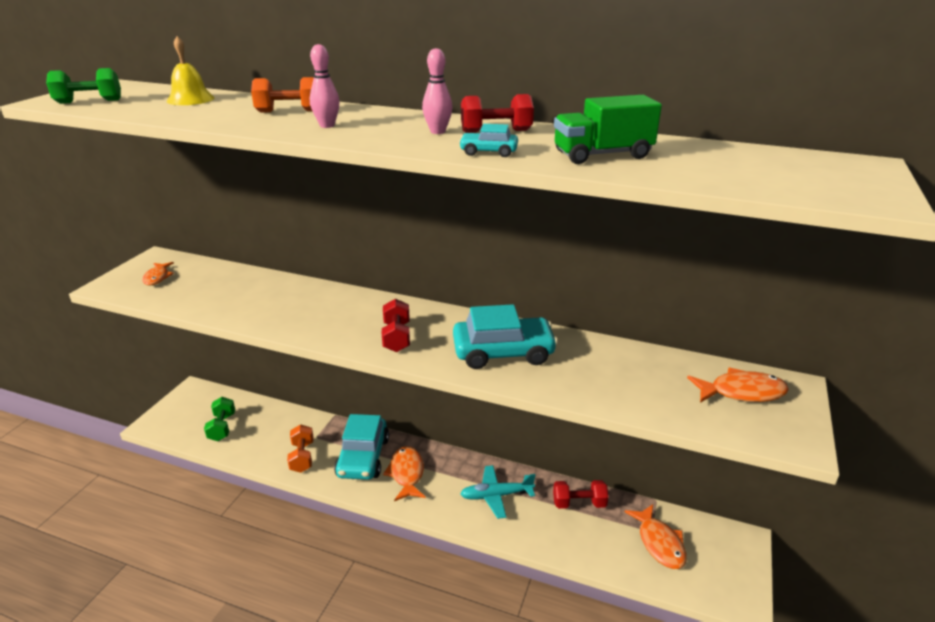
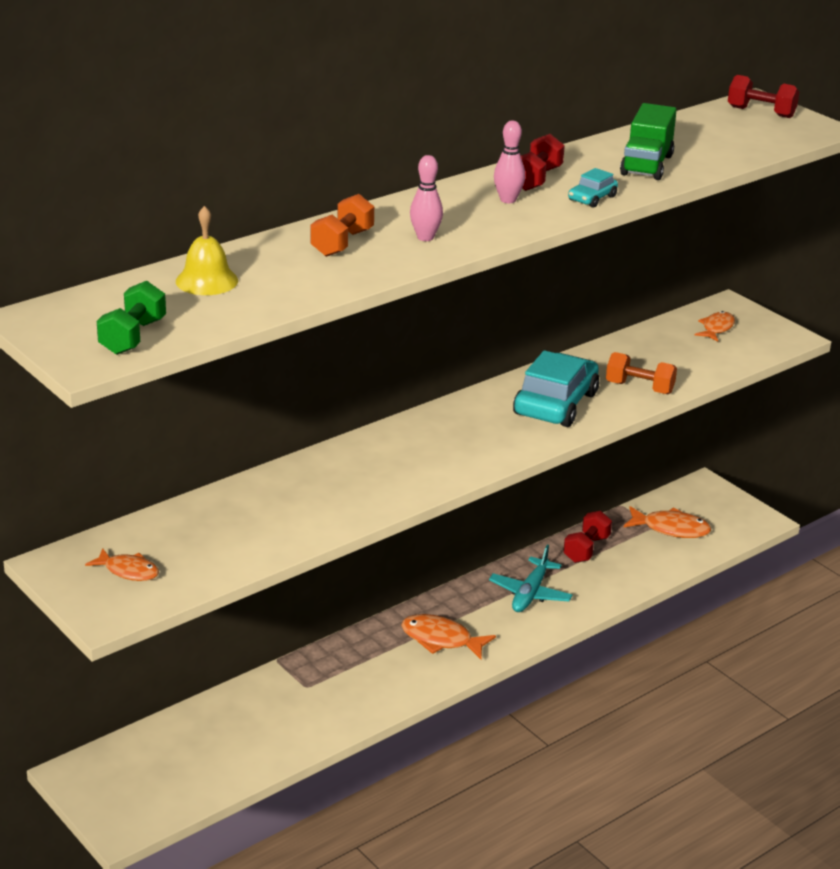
camera: 60 degrees left, 0 degrees up
green dumbbell [204,397,235,441] -> none
orange dumbbell [287,424,314,473] -> orange dumbbell moved to [606,352,677,394]
turquoise car [334,414,389,480] -> none
red dumbbell [382,299,410,352] -> red dumbbell moved to [728,75,799,118]
orange fish [687,368,789,403] -> orange fish [695,311,735,342], size x0.66

